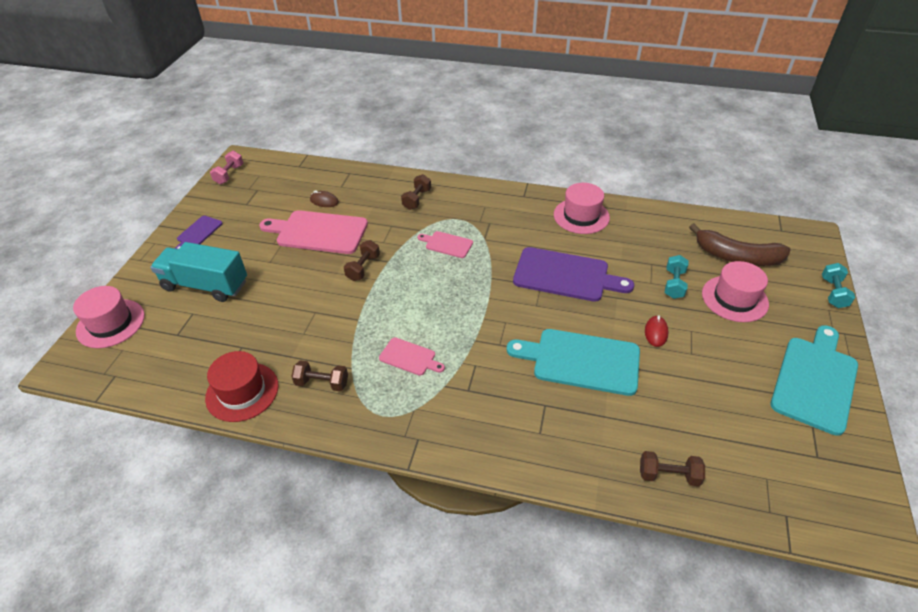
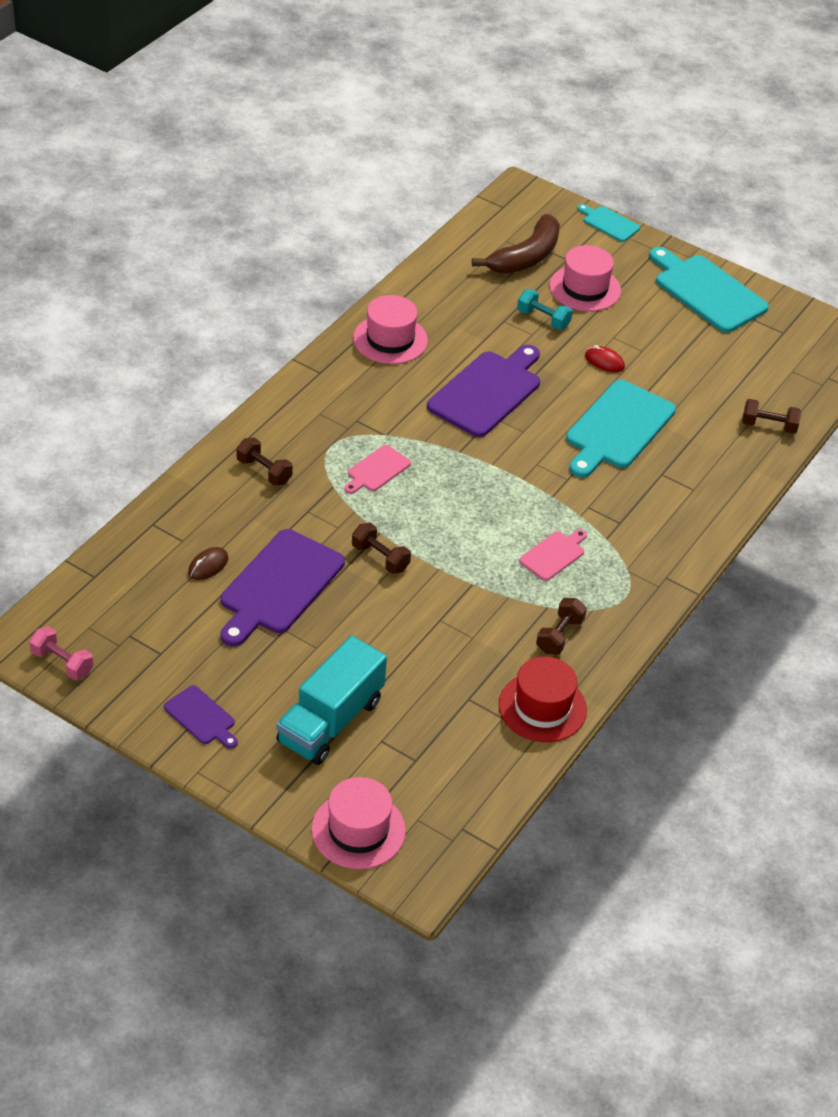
camera: 75 degrees left, 0 degrees up
pink cutting board [259,210,368,254] -> purple cutting board [220,529,345,647]
brown dumbbell [640,451,705,486] -> brown dumbbell turned 75 degrees clockwise [742,399,801,434]
turquoise dumbbell [822,263,855,308] -> turquoise cutting board [578,204,640,242]

